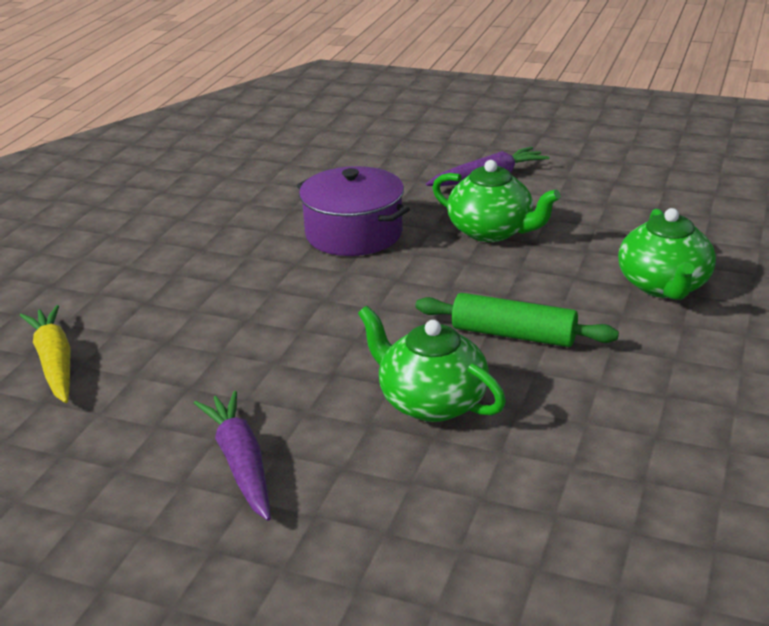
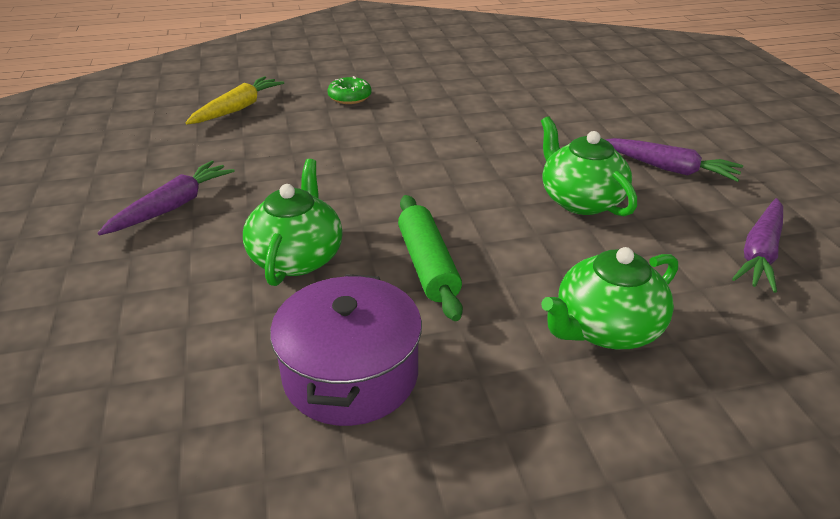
camera: 55 degrees right, 5 degrees up
purple pot [297,166,410,256] -> purple pot moved to [270,274,422,426]
green teapot [432,160,561,242] -> green teapot turned 150 degrees clockwise [541,116,637,216]
none -> green donut [327,76,371,104]
none -> purple carrot [732,198,783,293]

